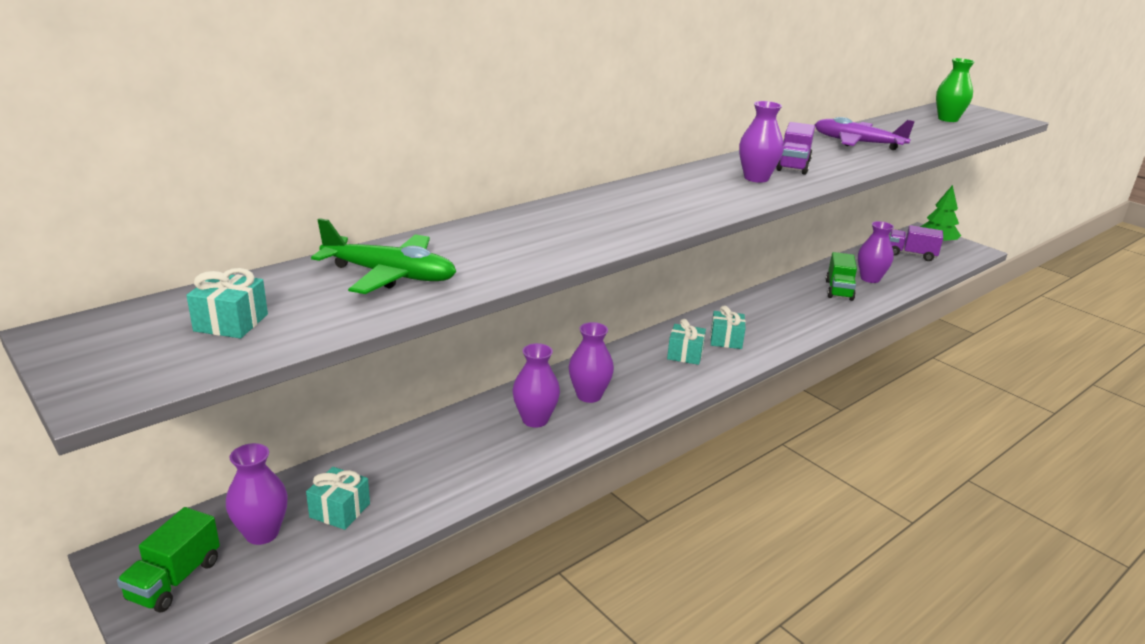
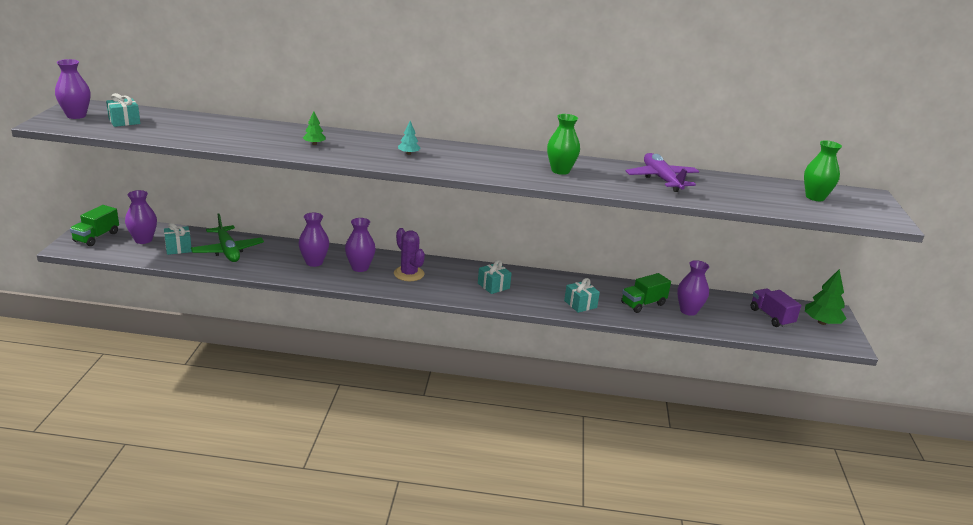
camera: 45 degrees right, 0 degrees up
green truck [117,507,220,613] -> green truck turned 45 degrees counterclockwise [70,205,119,246]
green plane [311,218,457,294] -> green plane moved to [191,214,264,262]
turquoise gift [667,319,706,365] -> turquoise gift moved to [564,278,600,313]
purple vase [739,101,784,183] -> purple vase moved to [55,59,90,119]
purple truck [776,122,815,175] -> green vase [547,114,580,175]
none -> green tree [303,112,326,145]
none -> purple cactus [394,228,425,281]
none -> turquoise tree [398,121,421,155]

